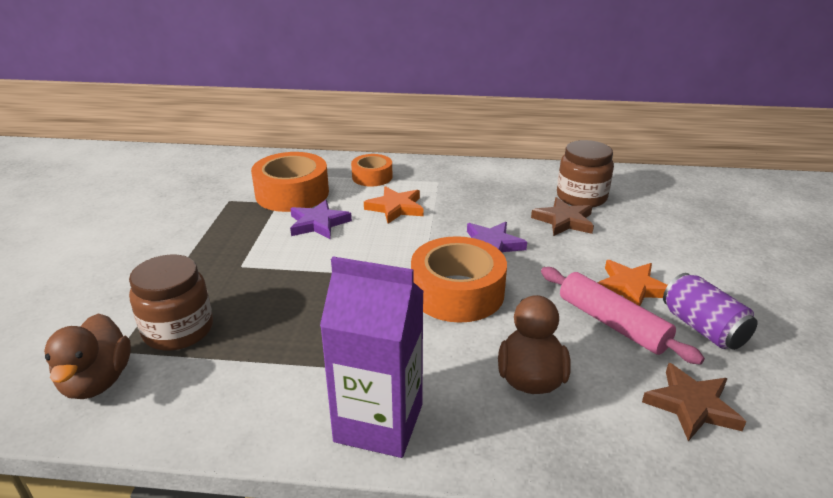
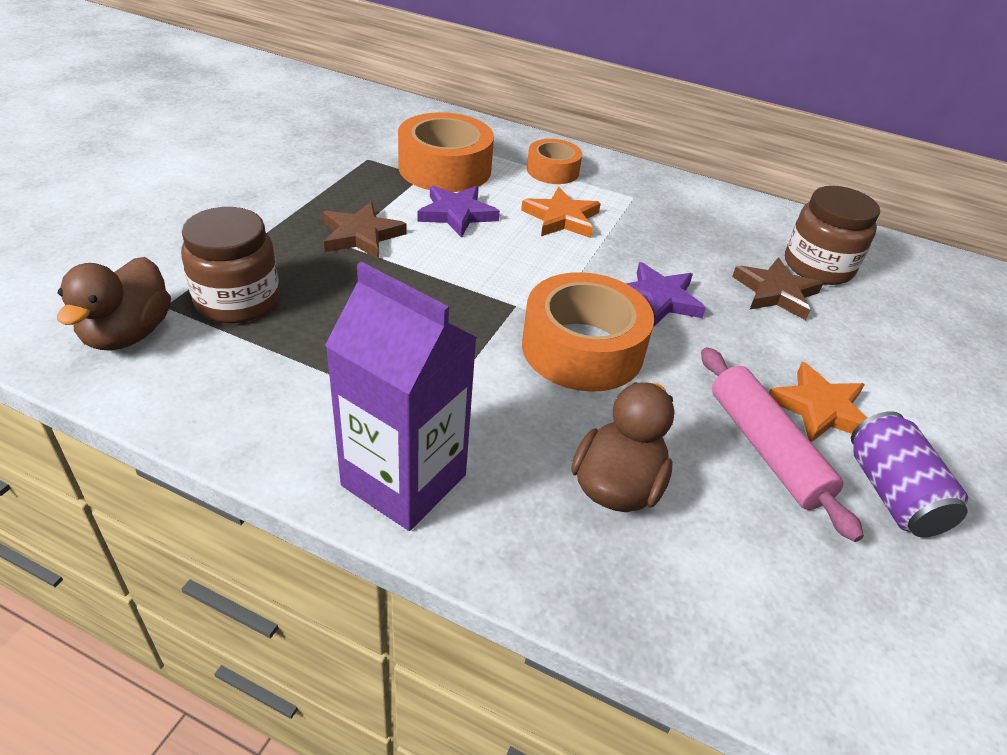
camera: 15 degrees right, 10 degrees up
brown star [642,363,746,441] -> brown star moved to [323,202,407,260]

